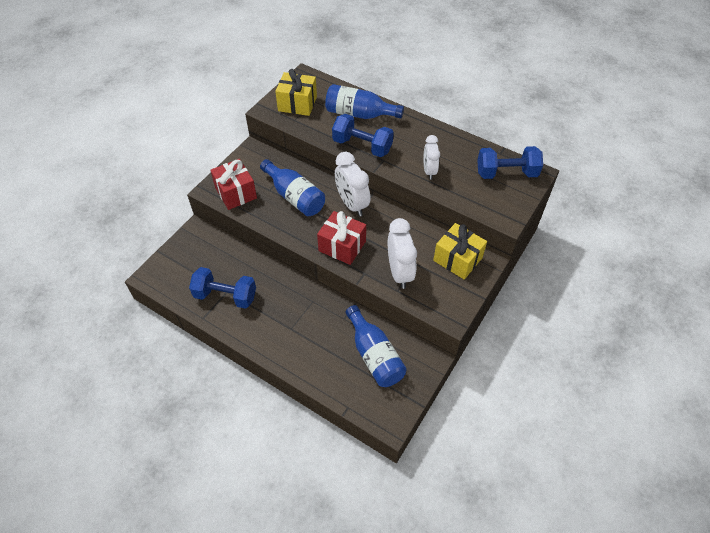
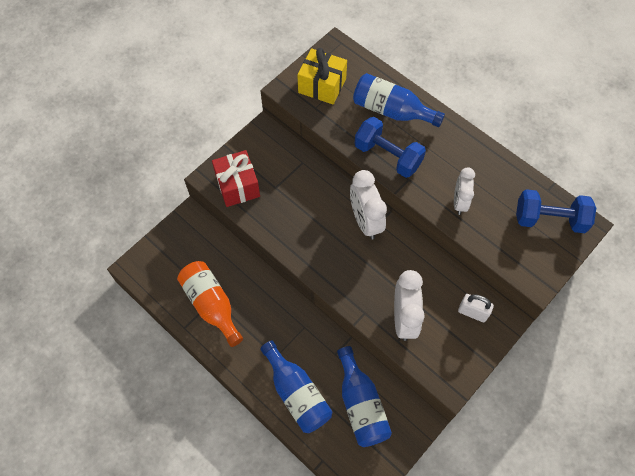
camera: 10 degrees right, 10 degrees up
blue dumbbell [189,267,256,309] -> orange bottle [177,261,243,347]
blue bottle [260,159,325,216] -> blue bottle moved to [260,341,332,433]
red gift [317,211,366,265] -> none
yellow gift [433,223,487,279] -> white padlock [458,294,494,322]

